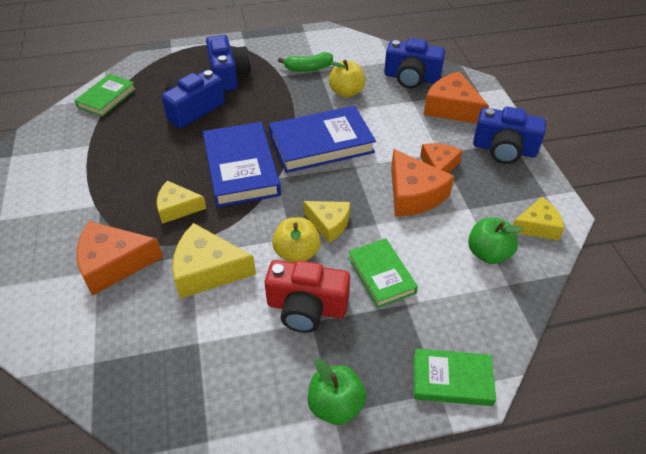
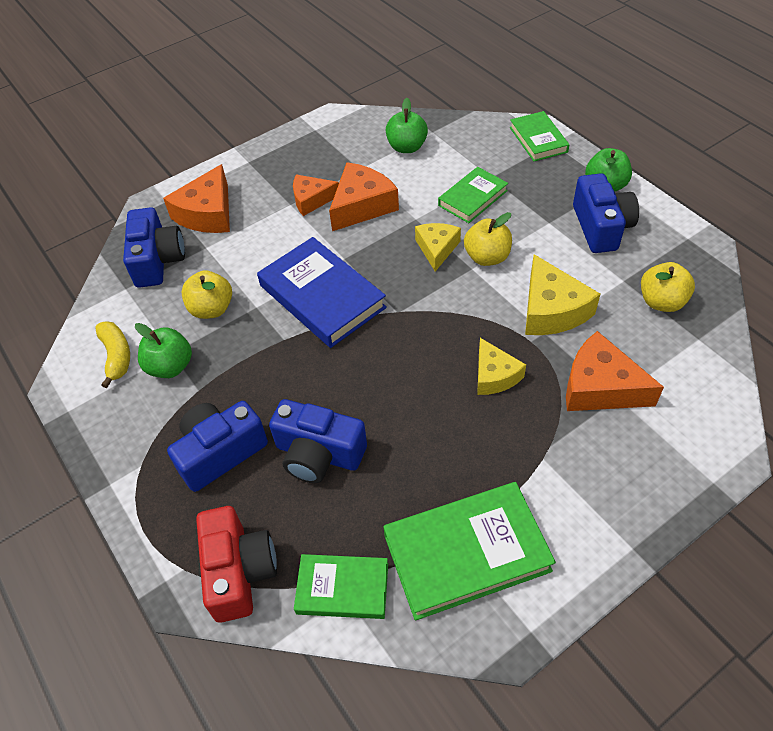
camera: 110 degrees left, 5 degrees up
orange cheese [76,221,163,296] -> orange cheese turned 150 degrees clockwise [566,331,664,411]
blue book [203,122,281,207] -> none
red camera [265,260,350,333] -> red camera moved to [196,506,277,623]
green banana [278,52,333,72] -> green apple [135,323,192,378]
blue camera [473,107,546,164] -> blue camera moved to [573,173,639,253]
yellow cheese [513,197,564,240] -> none
none -> yellow banana [95,321,130,388]
none -> green book [383,482,556,621]
none -> yellow apple [641,262,695,312]

